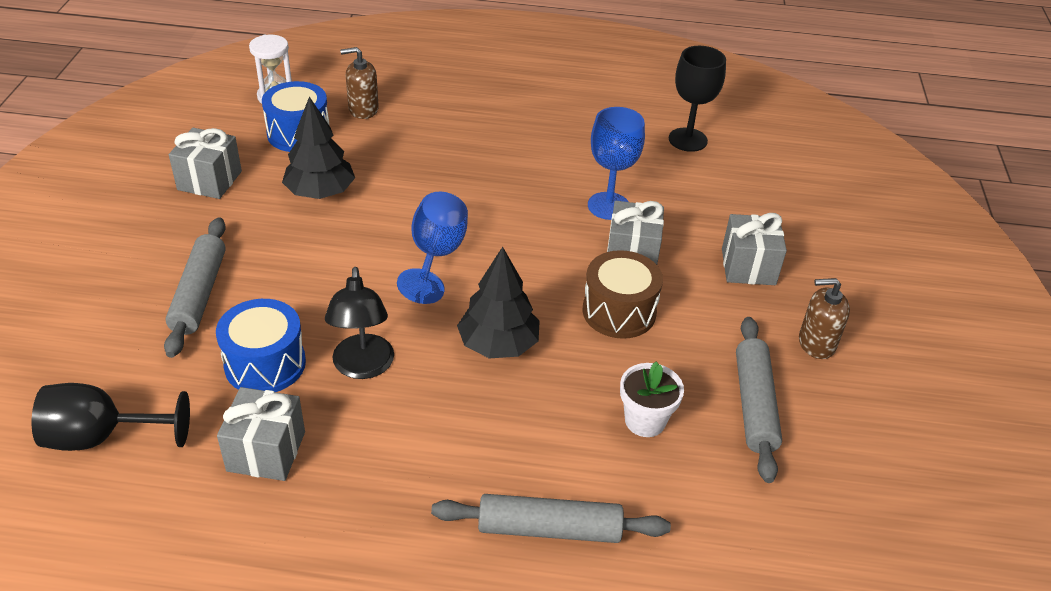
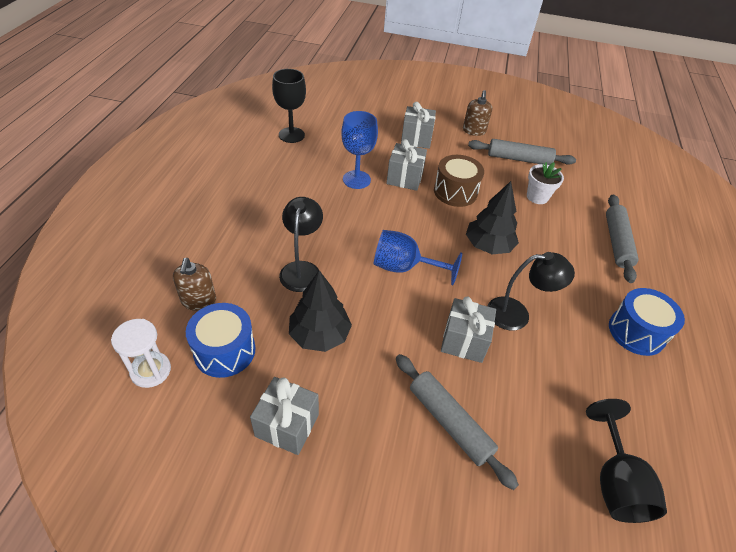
camera: 85 degrees left, 5 degrees up
grey rolling pin [164,217,226,358] -> grey rolling pin turned 45 degrees clockwise [396,354,519,490]
blue drum [216,299,306,392] -> blue drum moved to [609,288,685,356]
grey gift [217,387,305,481] -> grey gift moved to [441,296,496,363]
none -> black lamp [279,197,323,292]

